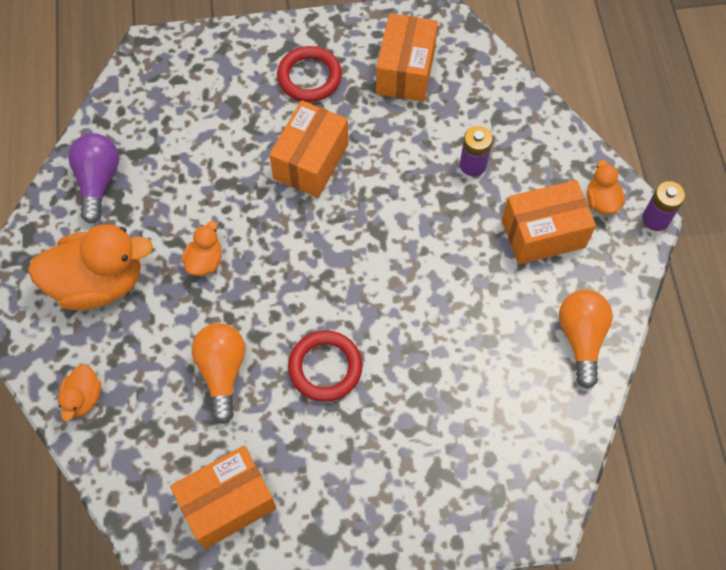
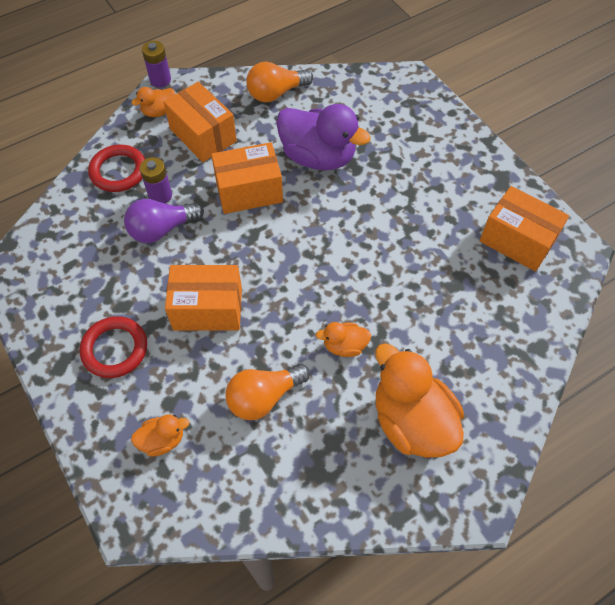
camera: 115 degrees left, 5 degrees down
orange duck [58,364,101,421] -> orange duck moved to [131,414,189,456]
purple light bulb [68,133,119,224] -> purple light bulb moved to [124,199,204,243]
orange light bulb [192,323,245,424] -> orange light bulb moved to [225,364,310,420]
red ring [288,331,363,402] -> red ring moved to [88,145,145,192]
orange box [376,13,438,102] -> orange box moved to [211,142,283,214]
none -> purple duck [276,104,371,170]

